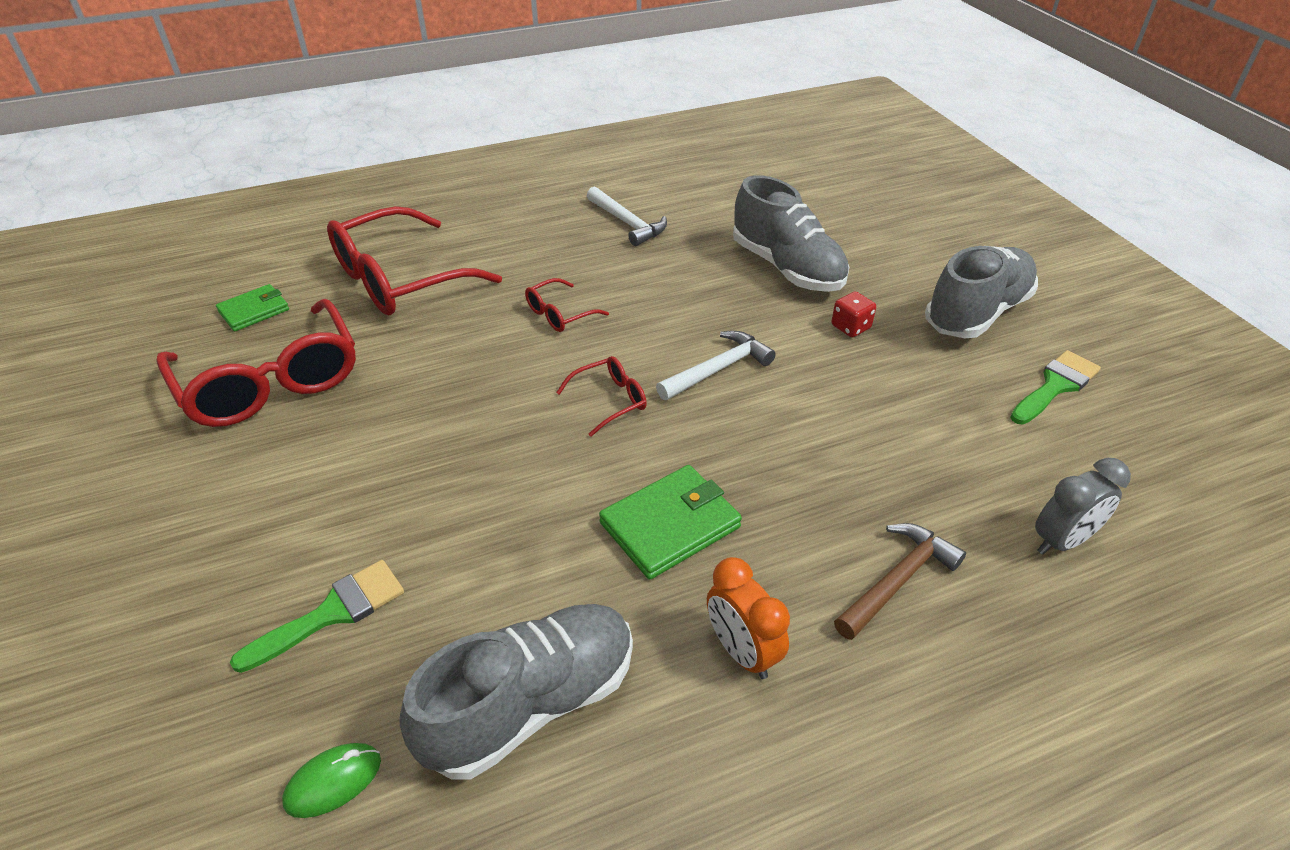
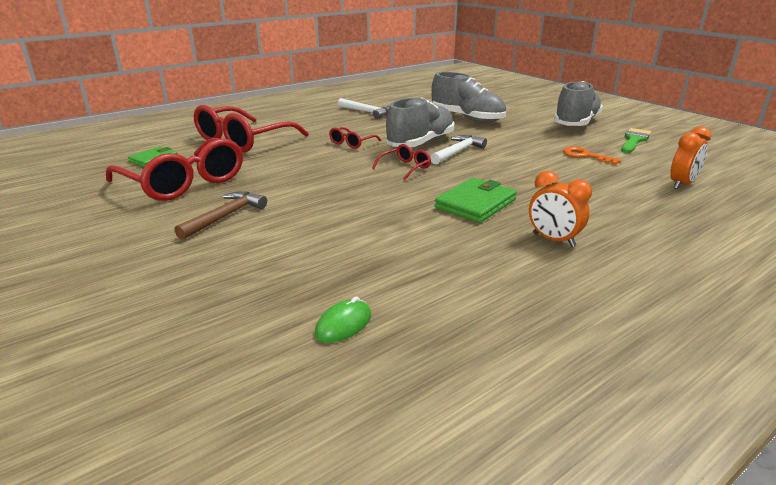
camera: 15 degrees left, 15 degrees down
green brush [230,560,404,673] -> none
grey shoe [399,604,633,780] -> grey shoe moved to [386,97,455,147]
red dice [831,291,876,337] -> none
brown hammer [834,523,966,640] -> brown hammer moved to [175,191,267,240]
grey clock [1035,458,1131,555] -> orange clock [670,126,711,189]
none -> orange key [563,147,621,165]

